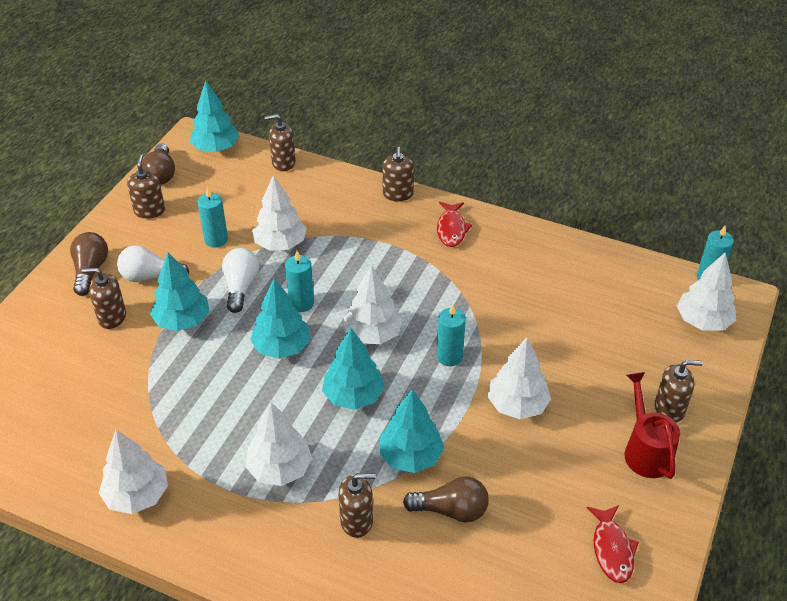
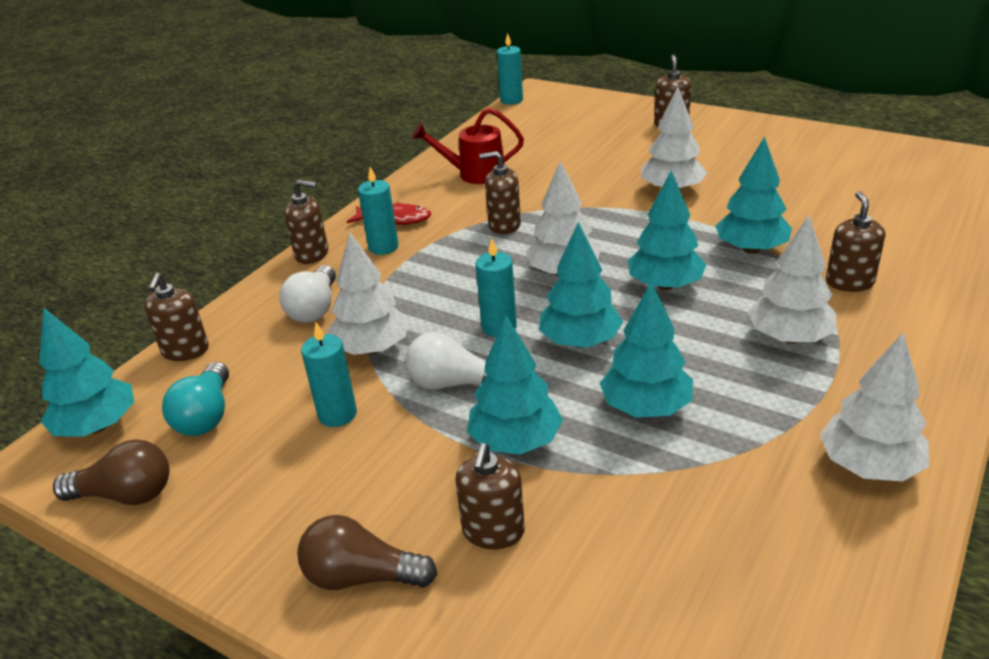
camera: 80 degrees left, 10 degrees down
white light bulb [117,245,189,282] -> white light bulb moved to [279,265,336,323]
brown soap dispenser [127,154,165,219] -> brown soap dispenser moved to [479,151,521,234]
brown light bulb [403,477,489,522] -> none
turquoise candle [437,304,466,366] -> turquoise candle moved to [358,167,399,255]
red fish [587,505,639,583] -> none
red watering can [625,372,680,479] -> red watering can moved to [412,108,524,184]
white tree [677,253,736,331] -> none
none -> turquoise light bulb [162,362,229,436]
none -> turquoise tree [599,282,693,417]

